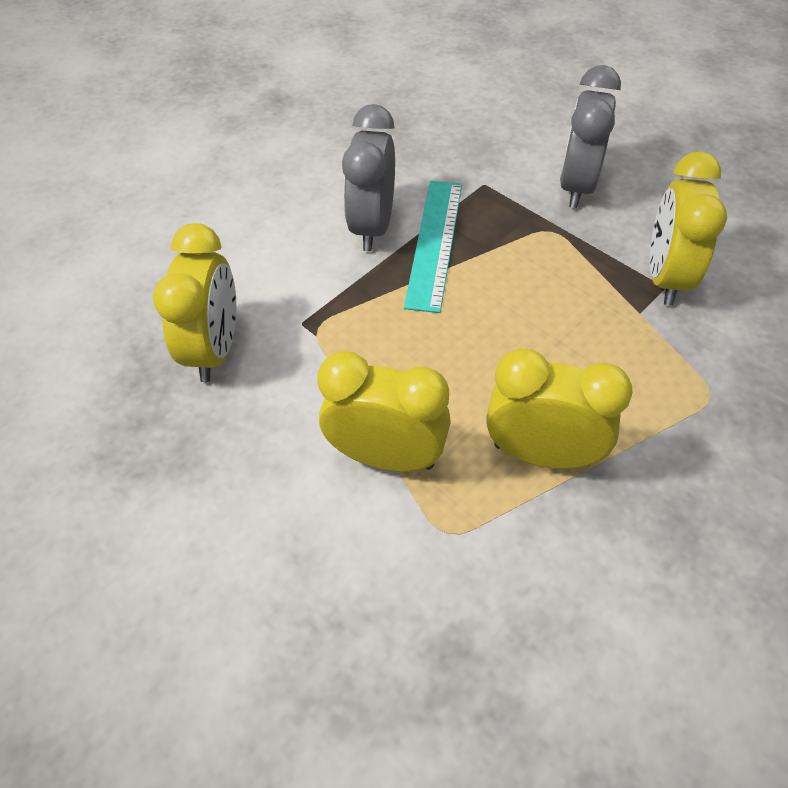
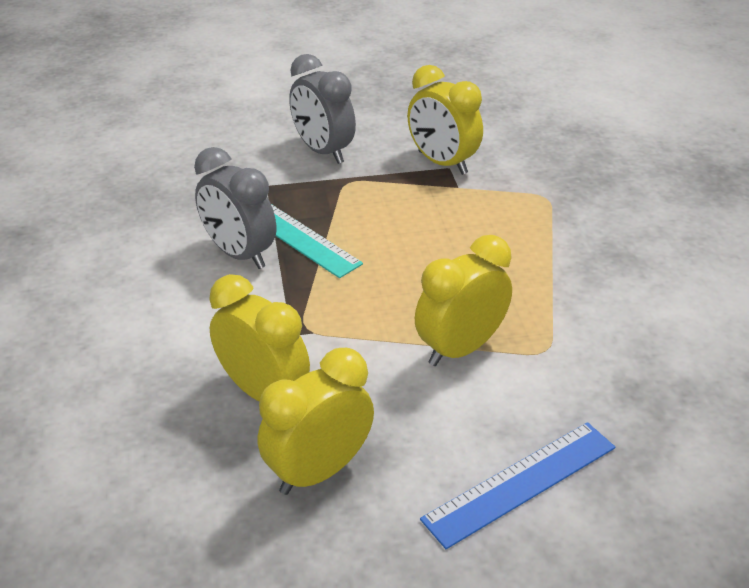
camera: 55 degrees left, 15 degrees down
yellow clock [486,348,633,469] -> yellow clock moved to [258,348,374,495]
none -> blue ruler [420,422,615,549]

